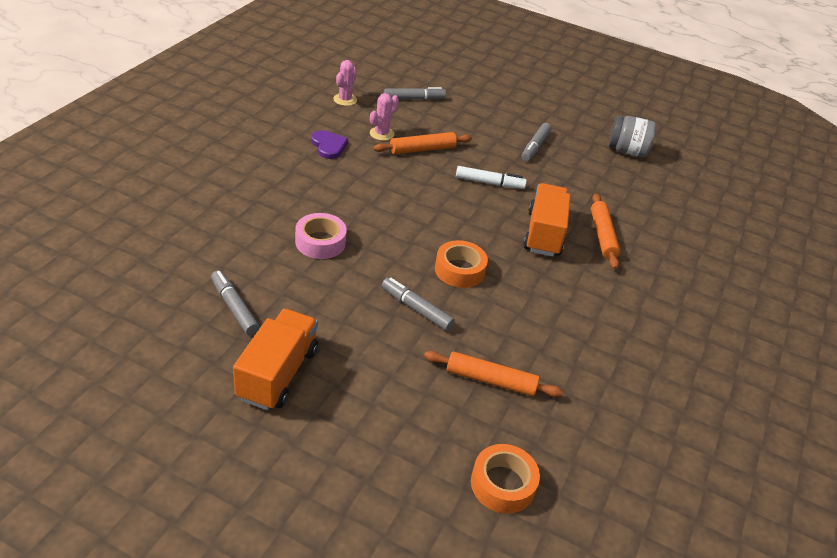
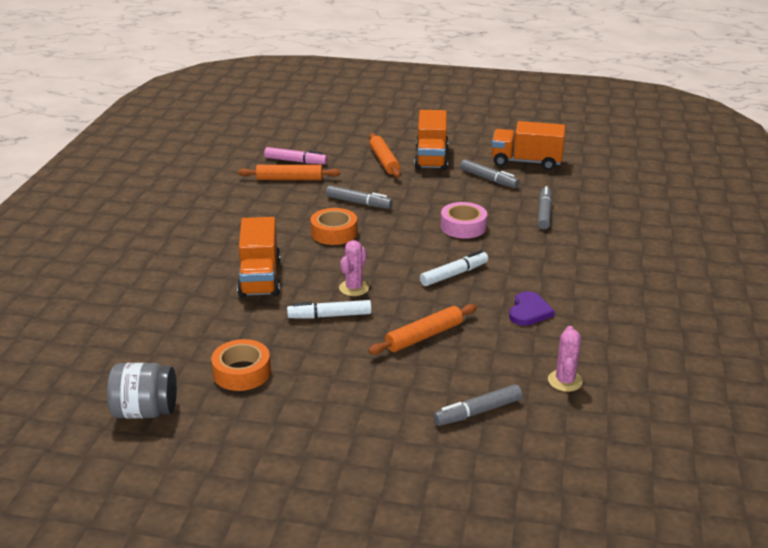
camera: 170 degrees right, 10 degrees down
purple heart [311,130,348,159] -> purple heart turned 120 degrees counterclockwise [509,291,555,326]
pink cactus [370,93,399,141] -> pink cactus moved to [339,240,369,296]
orange tape [471,444,540,514] -> orange tape moved to [211,339,271,391]
grey marker [521,123,552,161] -> grey marker moved to [538,186,552,229]
orange rolling pin [591,193,620,269] -> orange rolling pin moved to [369,133,401,178]
none -> pink marker [264,147,327,164]
none -> white marker [420,251,488,286]
none -> orange truck [492,121,565,170]

